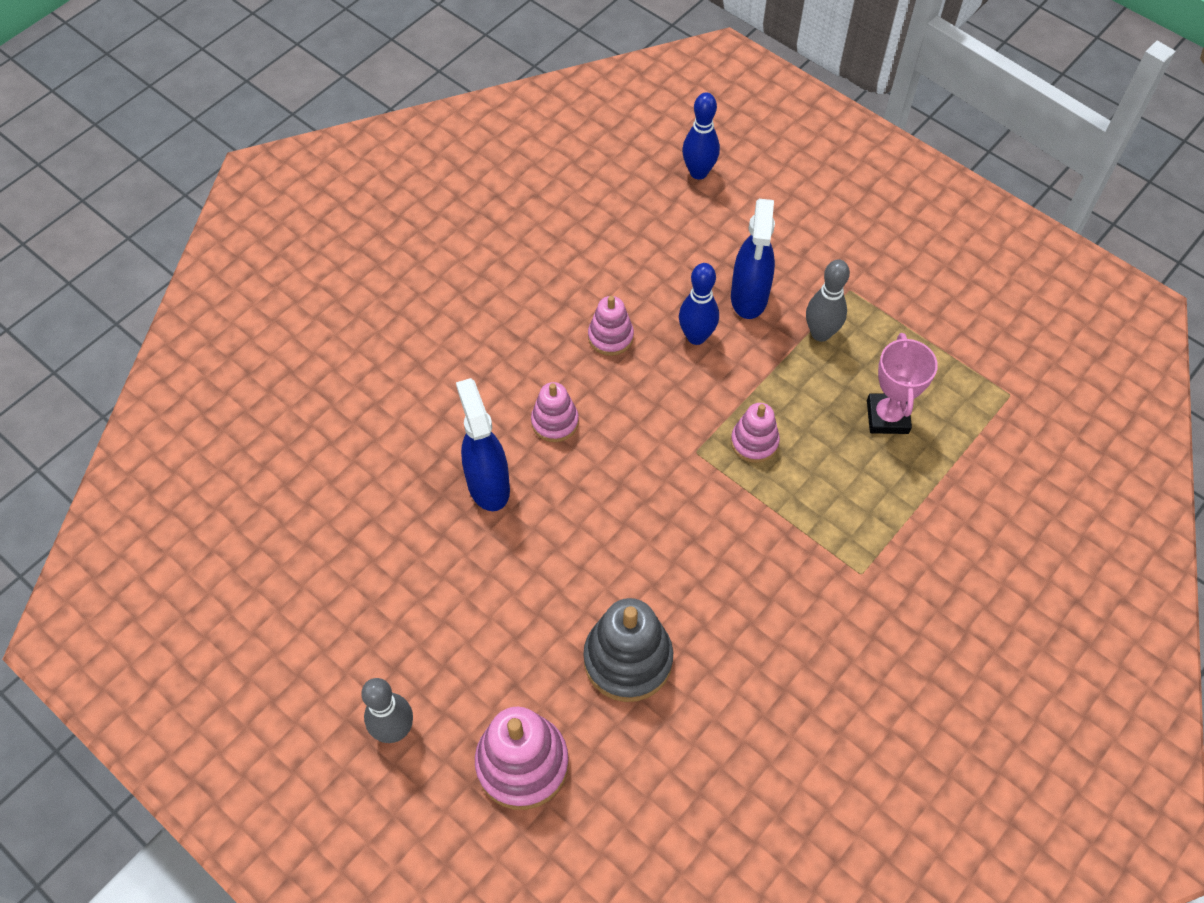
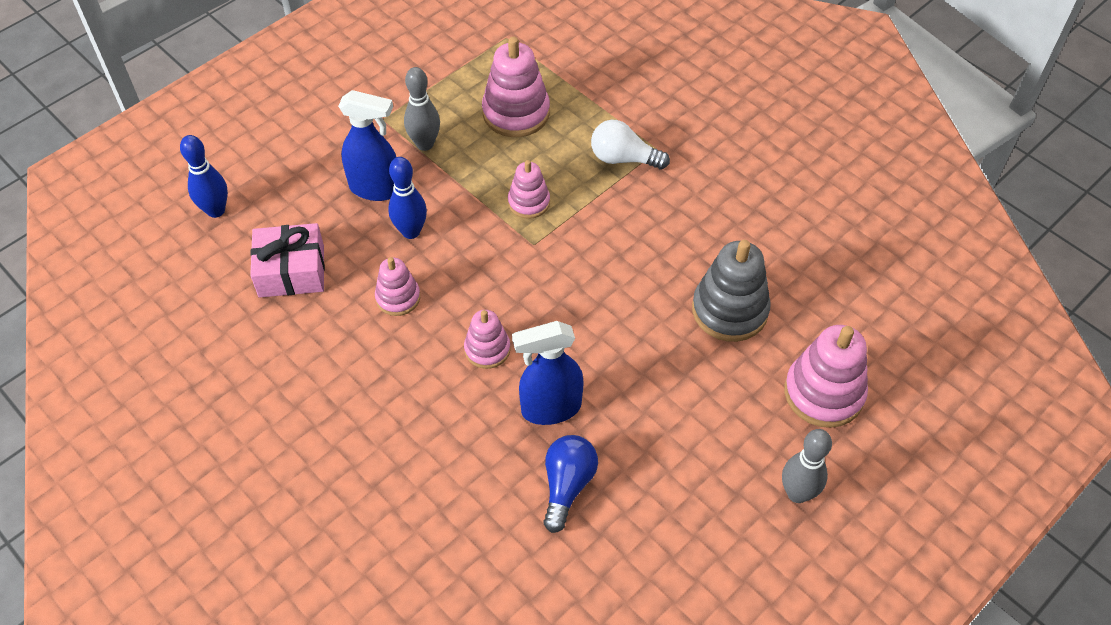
camera: 85 degrees left, 5 degrees down
pink trophy [867,333,938,434] -> pink stacking toy [482,37,550,137]
none -> pink gift [250,223,325,298]
none -> blue light bulb [543,435,598,533]
none -> white light bulb [591,120,670,169]

